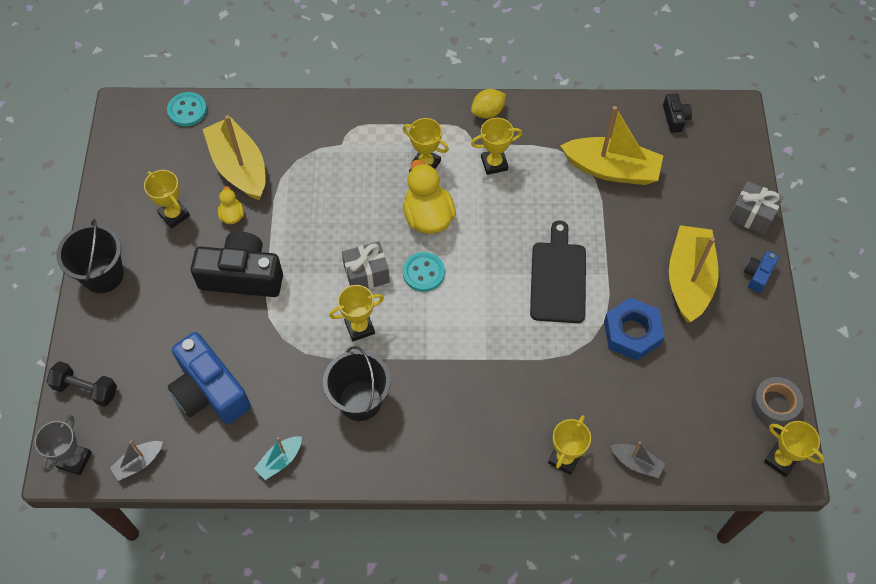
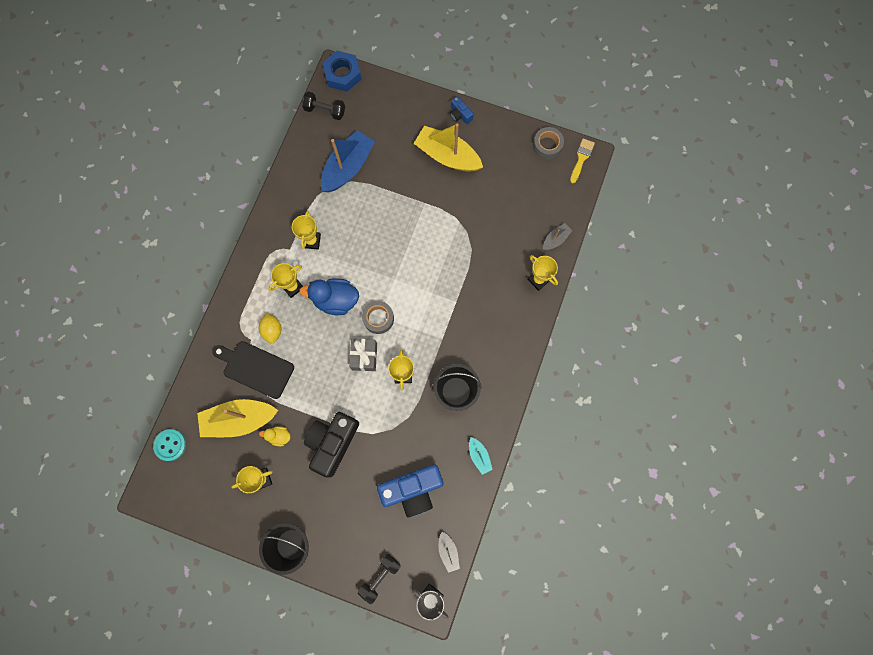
camera: 70 degrees left, 15 degrees up
yellow duck [403,160,456,234] -> blue duck [299,278,359,315]
turquoise button [403,252,445,292] -> grey tape [362,301,394,334]
yellow lemon [471,89,506,119] -> yellow lemon moved to [259,313,282,344]
black cutting board [530,220,586,323] -> black cutting board moved to [212,341,294,399]
yellow boat [560,106,664,185] -> blue boat [321,130,375,192]
blue nut [604,297,664,361] -> blue nut moved to [323,51,361,92]
black camera [663,94,692,133] -> black dumbbell [302,92,345,120]
grey gift [729,181,783,235] -> none
yellow trophy [764,421,825,477] -> yellow brush [570,138,595,183]

